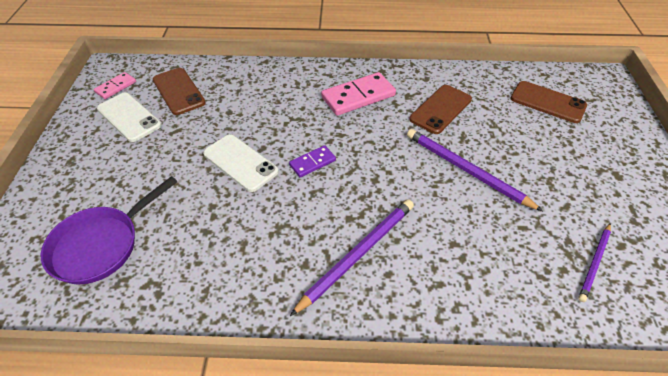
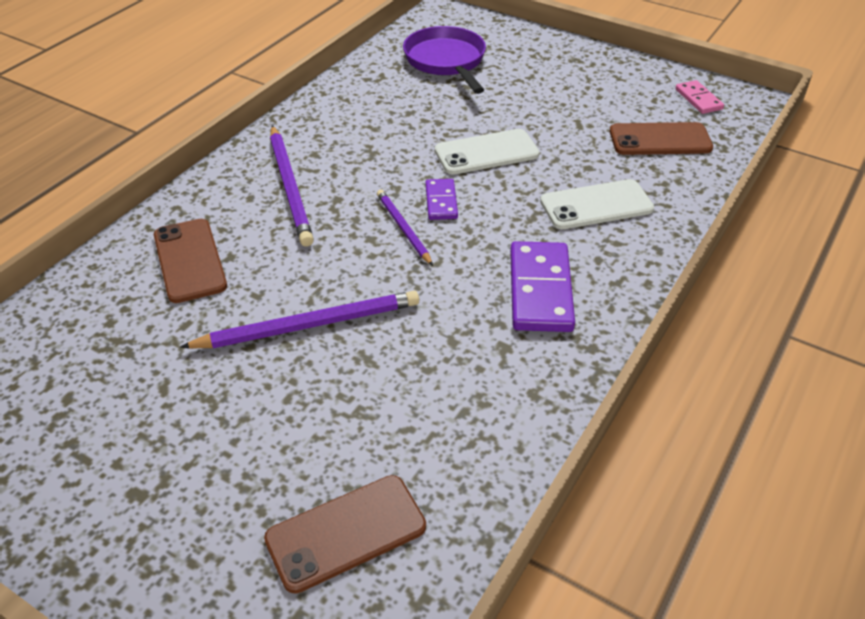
camera: 120 degrees right, 5 degrees down
white phone [97,93,162,142] -> white phone moved to [540,179,654,229]
pink domino [321,72,396,116] -> purple domino [510,241,575,332]
brown phone [409,85,472,134] -> brown phone moved to [154,219,227,303]
purple pencil [578,223,611,302] -> purple pencil moved to [377,190,433,266]

